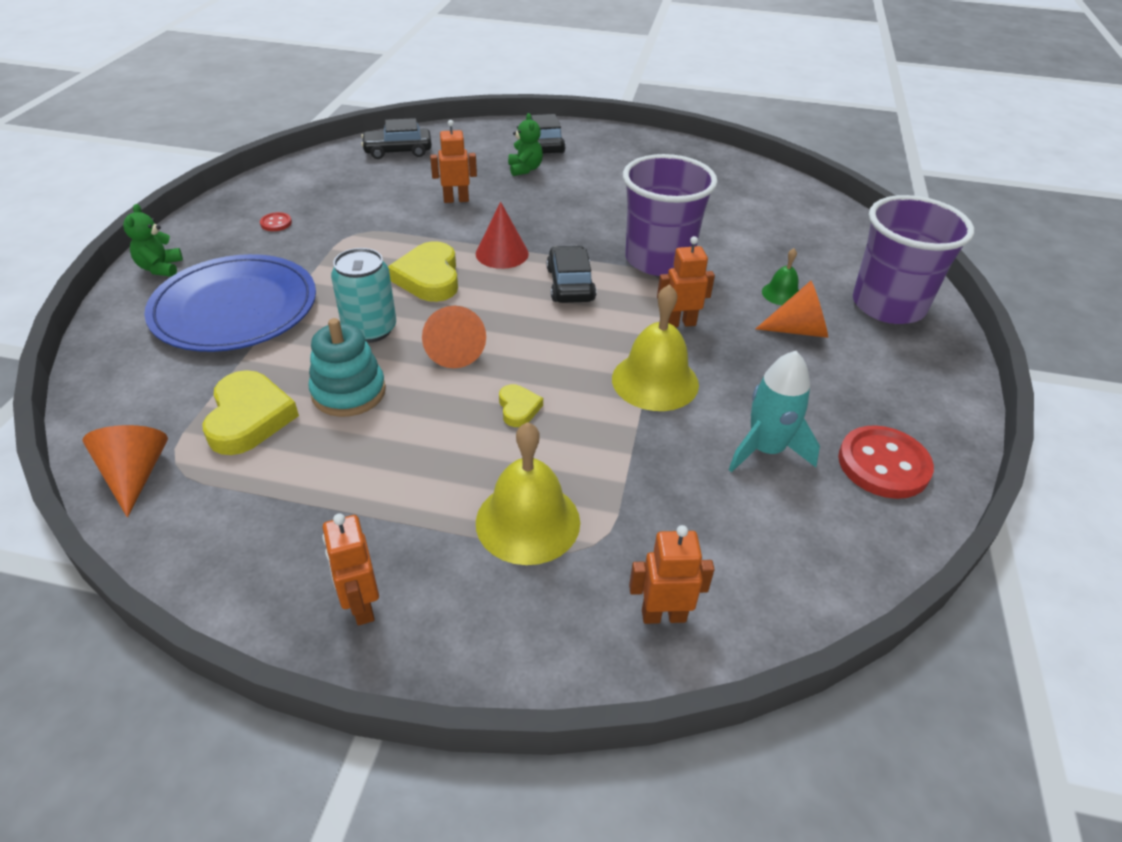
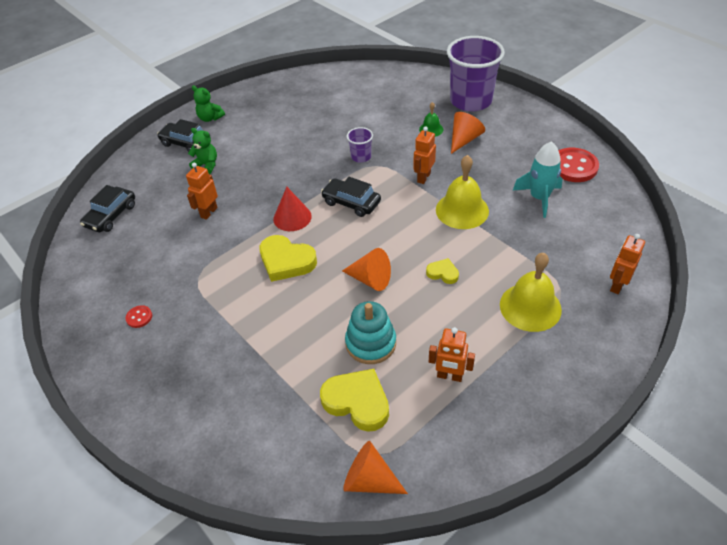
camera: 50 degrees left, 5 degrees up
green teddy bear [123,204,183,277] -> green teddy bear moved to [192,86,225,122]
blue plate [144,254,316,352] -> none
orange robot [322,513,379,625] -> orange robot moved to [429,327,475,382]
turquoise can [331,248,396,343] -> none
purple cup [623,154,718,276] -> purple cup [347,127,373,163], size x0.45

